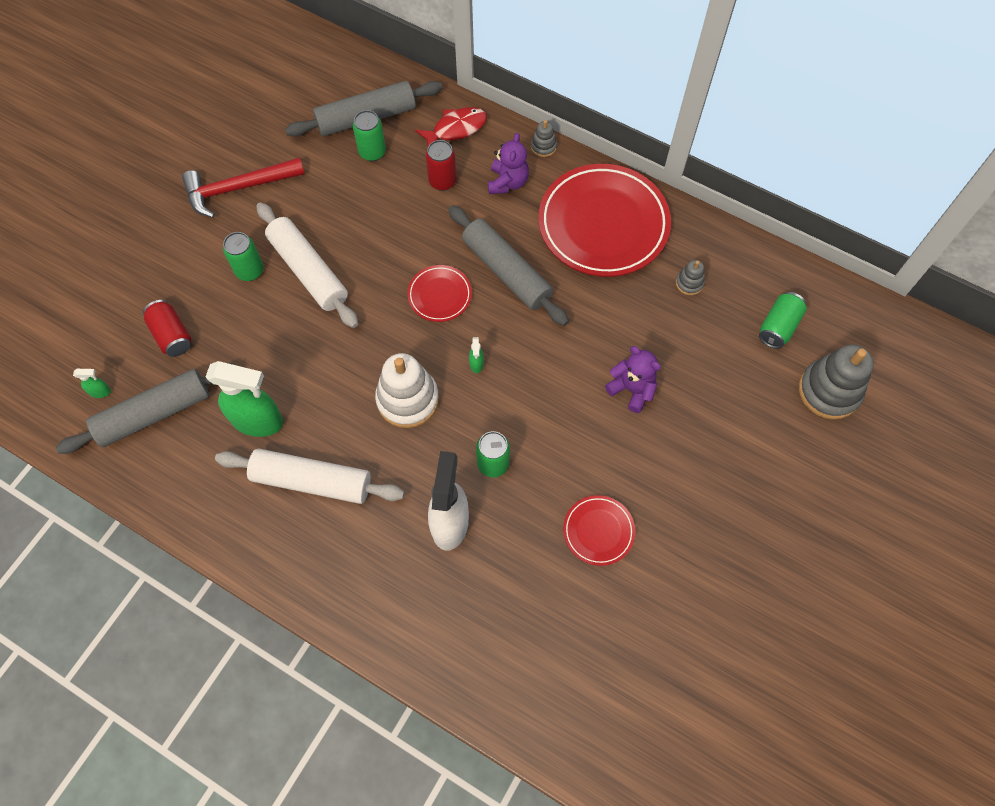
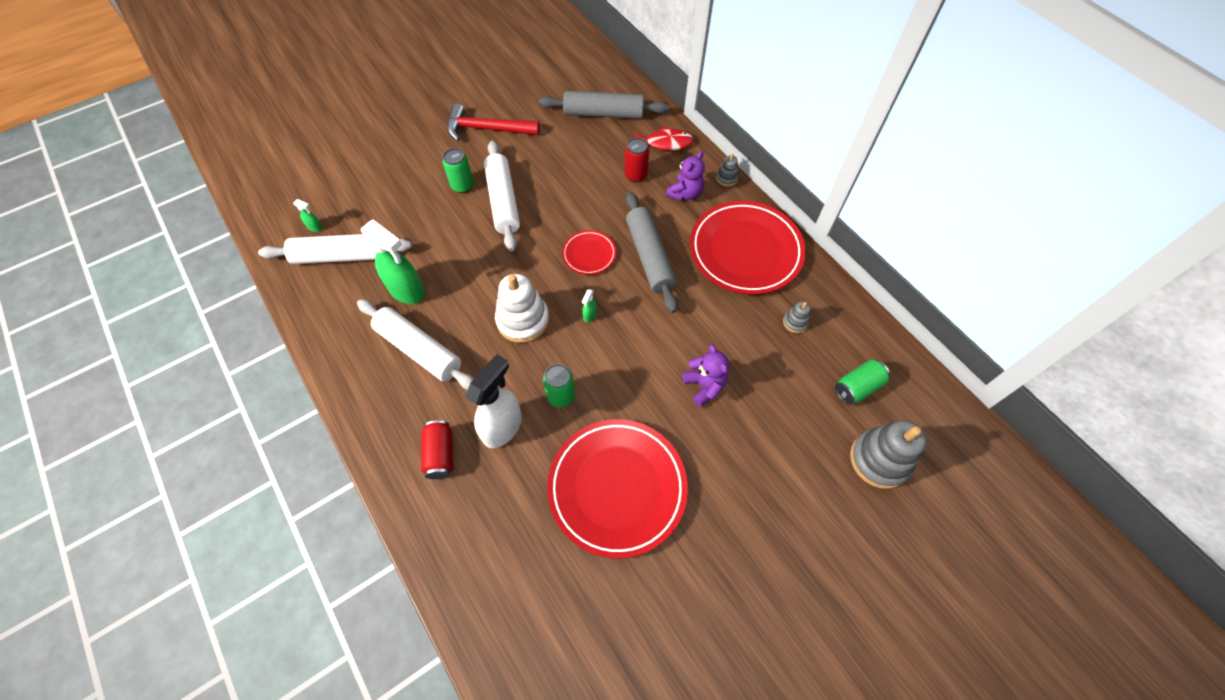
camera: 25 degrees right, 5 degrees down
grey rolling pin [56,363,236,454] -> white rolling pin [258,234,412,264]
red can [143,300,191,357] -> red can moved to [421,420,453,479]
green can [353,110,386,161] -> none
red plate [563,495,635,566] -> red plate [547,419,688,559], size x2.11

